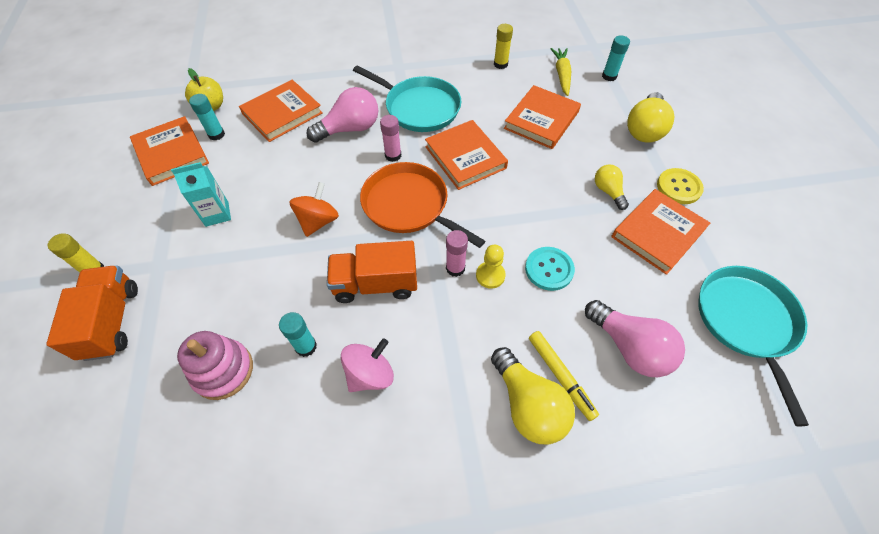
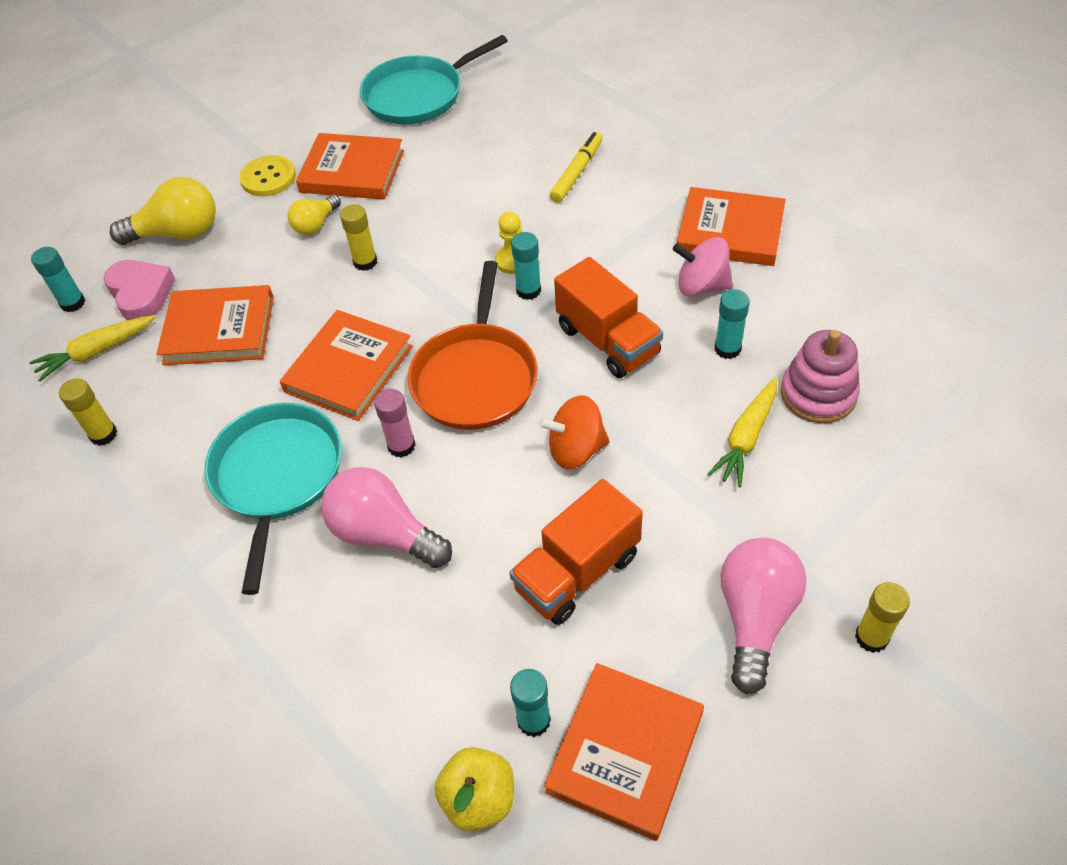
camera: 120 degrees left, 5 degrees down
orange truck [46,265,138,361] -> orange truck moved to [509,479,643,625]
turquoise carton [171,162,231,227] -> none
orange book [239,80,323,142] -> orange book moved to [677,187,786,266]
pink glue stick [446,230,468,277] -> turquoise glue stick [511,232,541,300]
yellow light bulb [491,347,575,445] -> none
turquoise button [525,247,575,291] -> none
pink light bulb [585,300,685,377] -> pink light bulb moved to [720,538,806,694]
none -> pink heart [103,260,175,320]
none -> yellow glue stick [340,204,377,271]
none -> yellow carrot [708,378,777,487]

